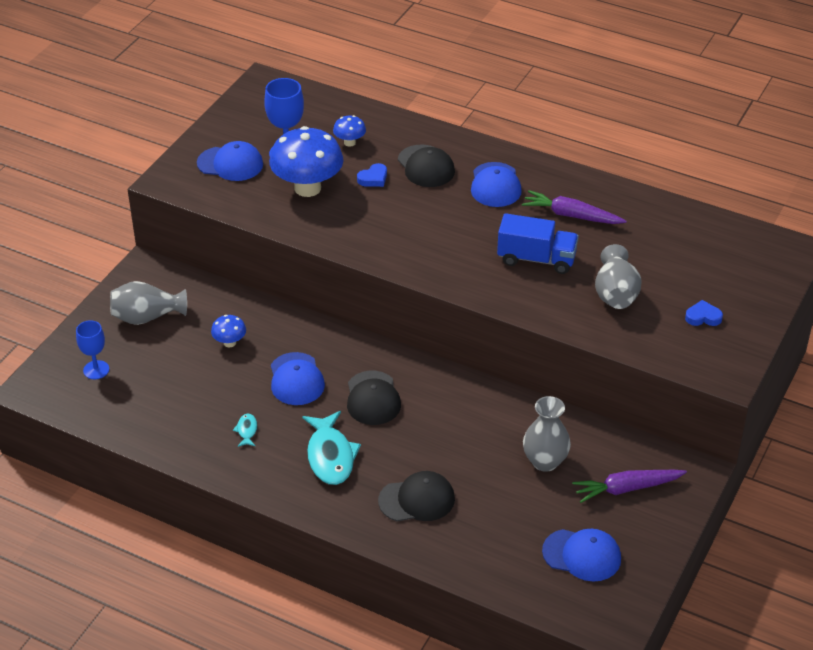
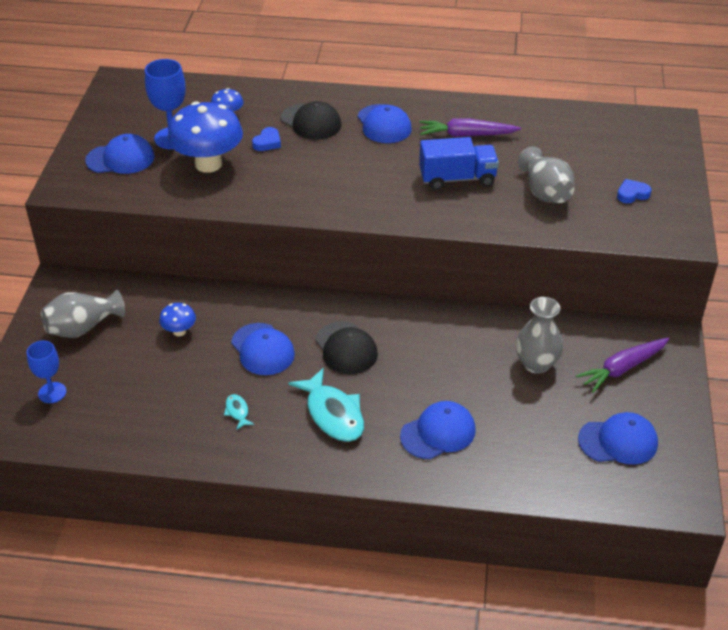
camera: 20 degrees left, 0 degrees up
black cap [378,471,455,521] -> blue cap [400,401,476,459]

